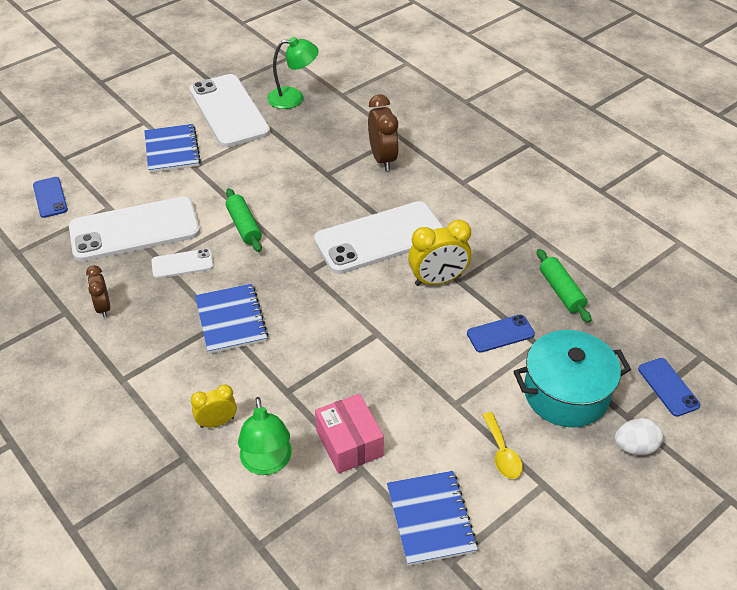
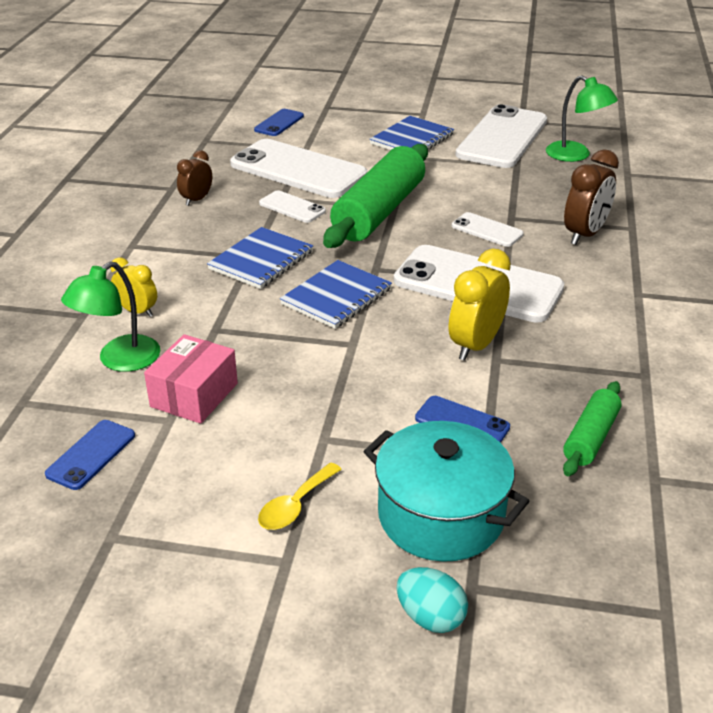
camera: 50 degrees right, 10 degrees down
green rolling pin [226,188,262,252] -> green rolling pin [323,144,428,248], size x1.98
blue notebook [387,471,478,566] -> blue notebook moved to [280,260,392,329]
yellow clock [408,220,471,286] -> yellow clock turned 90 degrees clockwise [449,248,511,361]
white egg [615,418,663,455] -> turquoise egg [397,567,468,633]
blue phone [638,358,700,417] -> blue phone moved to [45,420,135,490]
none -> white phone [452,212,524,247]

